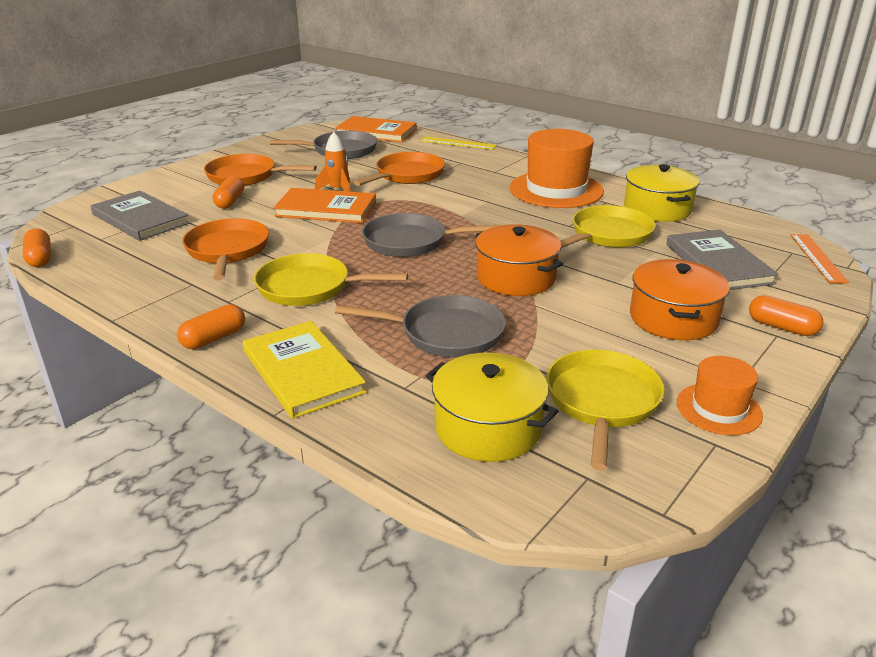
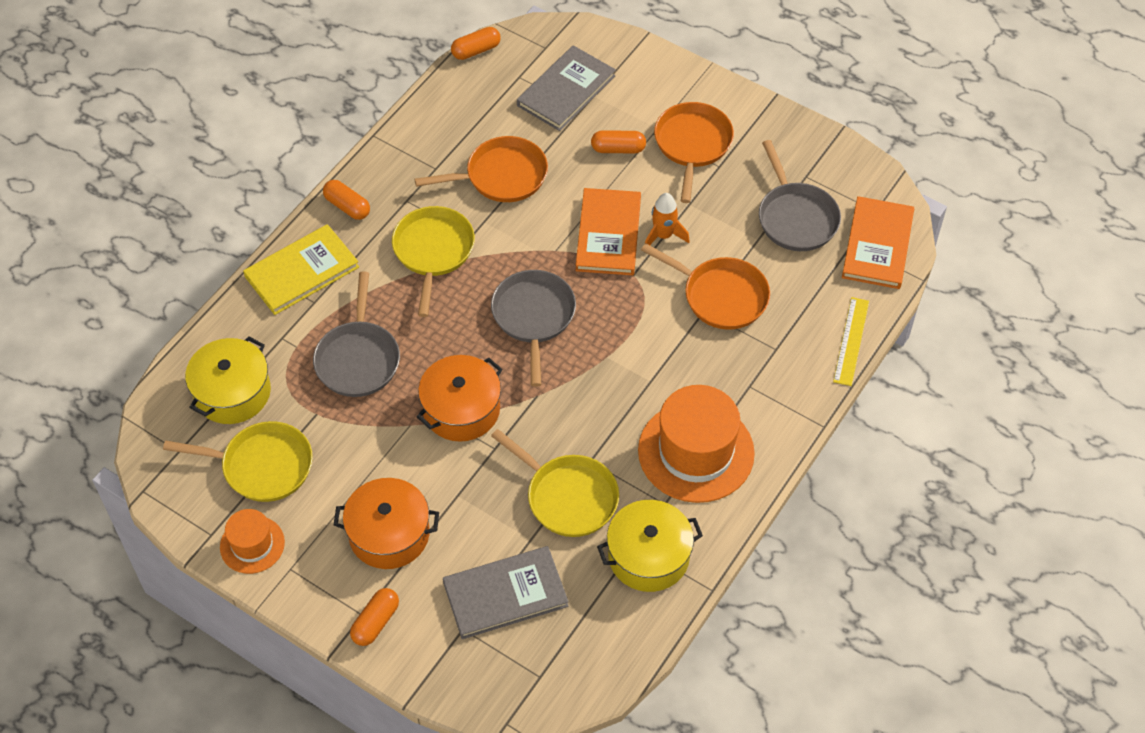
camera: 85 degrees right, 25 degrees up
orange ruler [790,234,849,284] -> none

